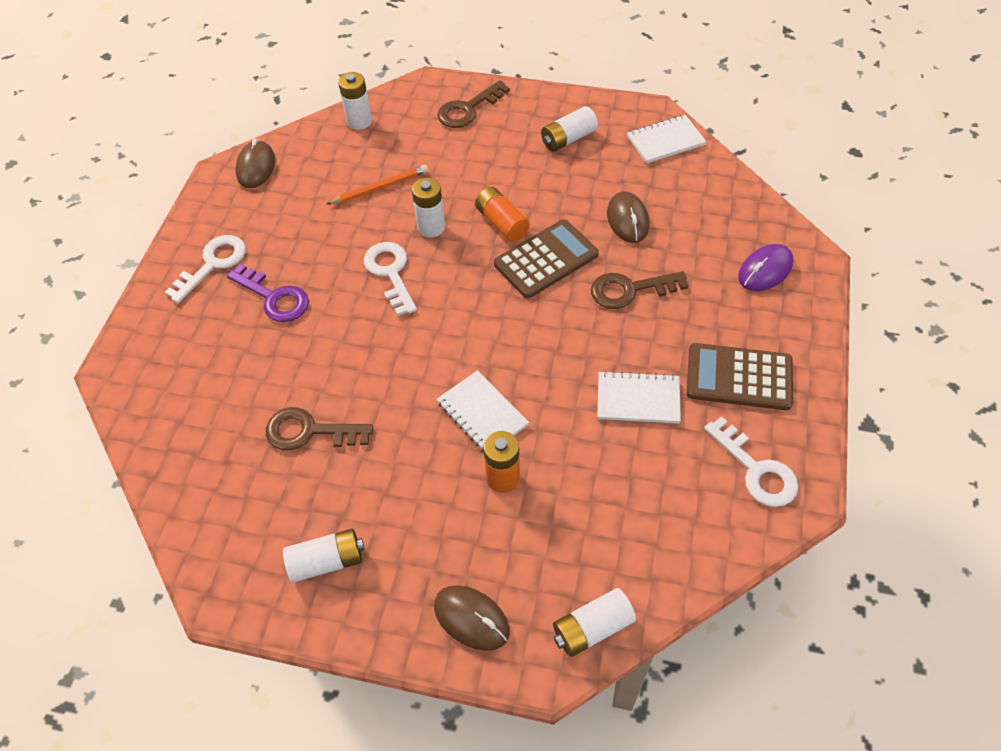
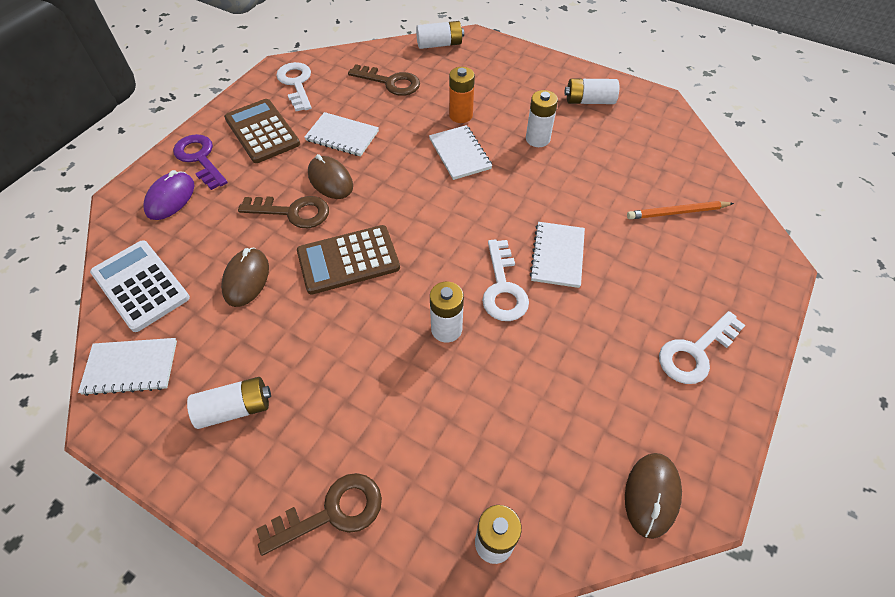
camera: 165 degrees left, 0 degrees up
purple key [227,264,309,322] -> purple key moved to [173,134,228,190]
brown key [266,407,373,450] -> brown key moved to [348,64,420,96]
orange pencil [326,165,428,205] -> orange pencil moved to [627,201,734,219]
brown mouse [434,585,510,651] -> brown mouse moved to [308,154,353,199]
orange battery [475,187,530,242] -> none
brown calculator [686,343,793,410] -> brown calculator turned 150 degrees counterclockwise [224,99,300,163]
purple mouse [738,244,793,291] -> purple mouse turned 45 degrees counterclockwise [143,170,194,220]
none -> white calculator [90,240,190,332]
none -> white battery [526,90,558,147]
none -> white notebook [530,222,585,288]

